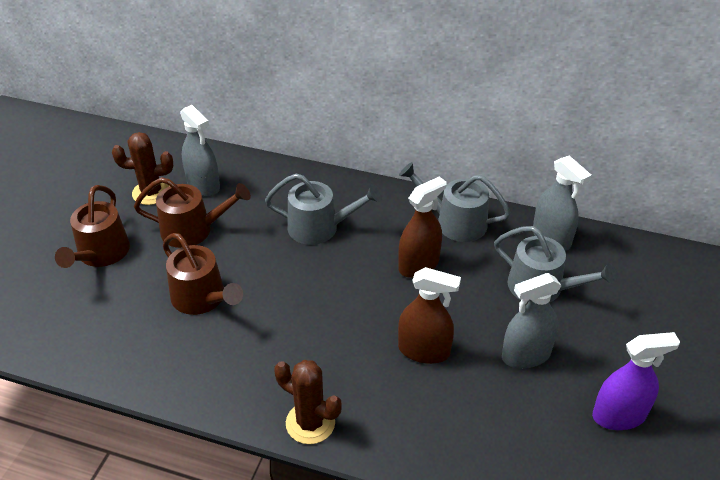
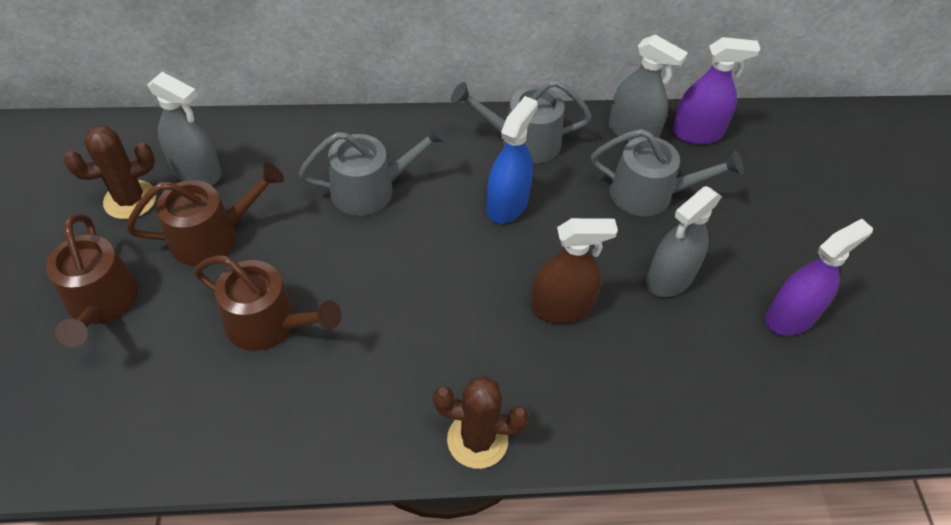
camera: 25 degrees left, 10 degrees up
brown spray bottle [398,177,447,278] -> blue spray bottle [486,96,538,224]
none -> purple spray bottle [672,37,761,144]

